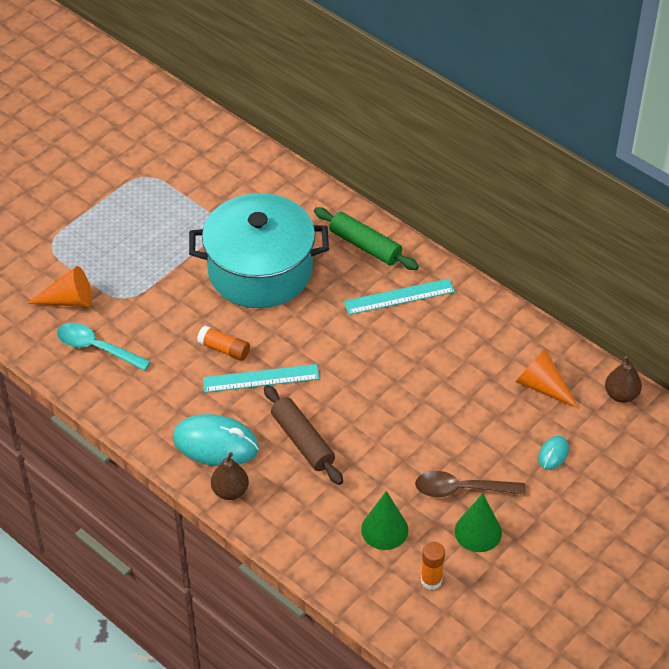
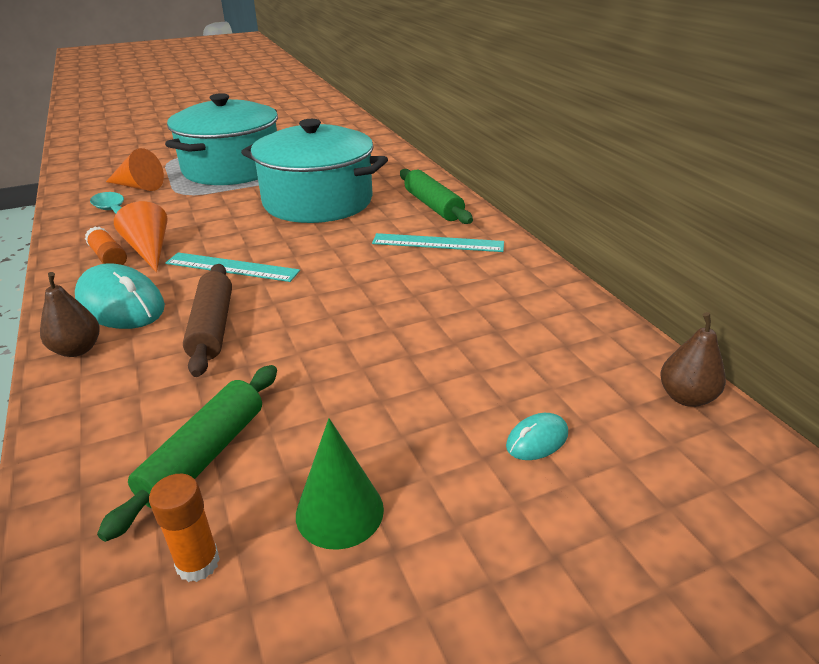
camera: 25 degrees right, 15 degrees down
orange glue stick [197,325,250,361] -> orange glue stick moved to [85,227,127,265]
green cone [361,491,408,550] -> green rolling pin [97,365,277,542]
brown spoon [415,471,525,497] -> none
orange cone [516,349,579,409] -> orange cone moved to [114,201,168,272]
none -> turquoise pot [165,93,278,185]

